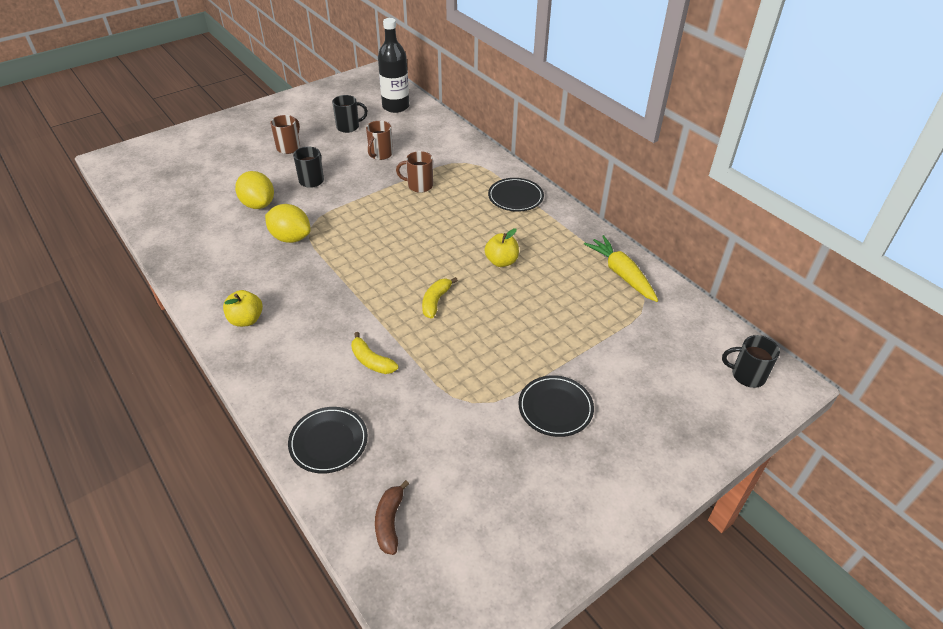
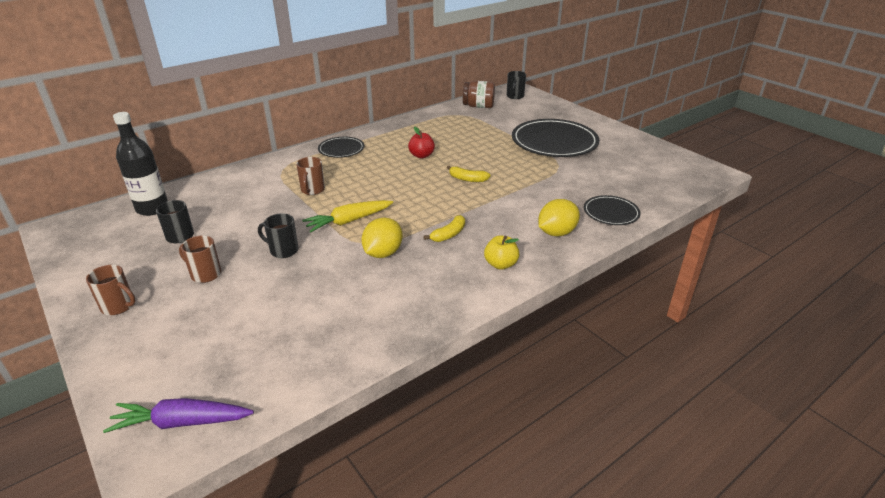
camera: 90 degrees left, 10 degrees down
yellow lemon [235,171,274,209] -> yellow lemon moved to [538,199,580,236]
yellow banana [351,332,398,374] -> yellow banana moved to [423,215,465,242]
brown mug [366,121,393,160] -> brown mug moved to [86,265,136,315]
brown banana [375,480,409,555] -> none
yellow apple [484,228,519,267] -> red apple [408,127,435,158]
black plate [518,375,594,437] -> black plate [512,119,599,157], size x1.91
yellow carrot [584,235,658,302] -> yellow carrot moved to [302,200,393,232]
none -> purple carrot [103,398,254,433]
none -> brown jar [463,81,495,108]

